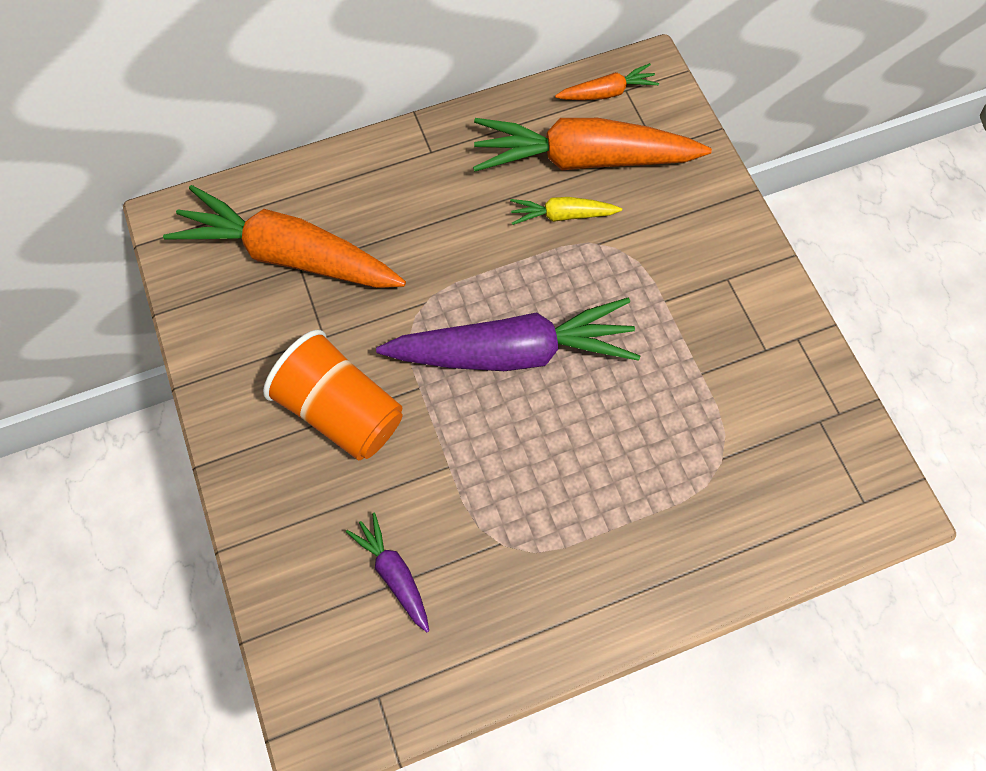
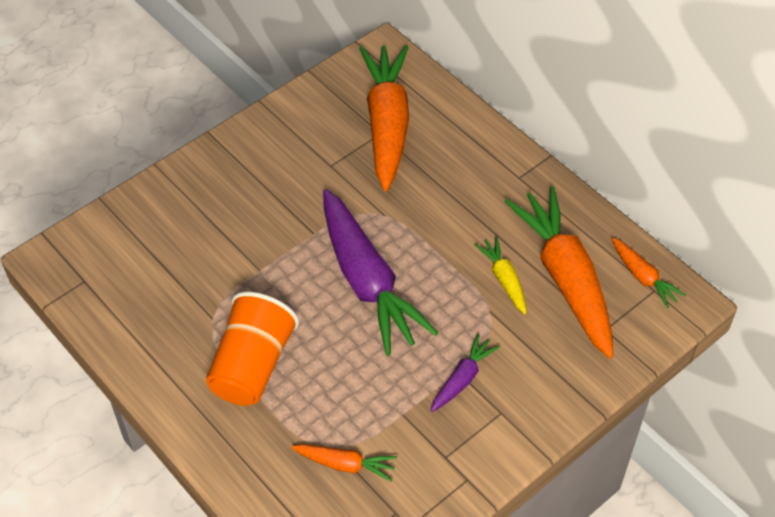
camera: 70 degrees right, 15 degrees down
orange cup [263,330,403,460] -> orange cup moved to [206,291,299,406]
purple carrot [346,512,429,632] -> purple carrot moved to [431,334,500,412]
none -> orange carrot [291,444,397,482]

